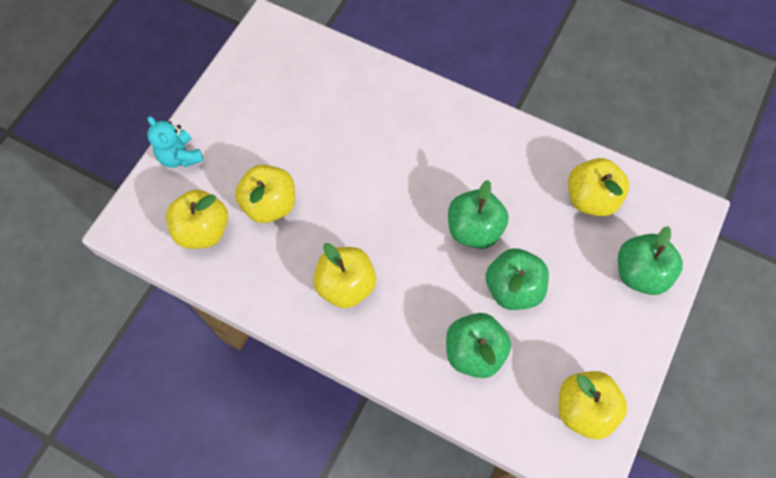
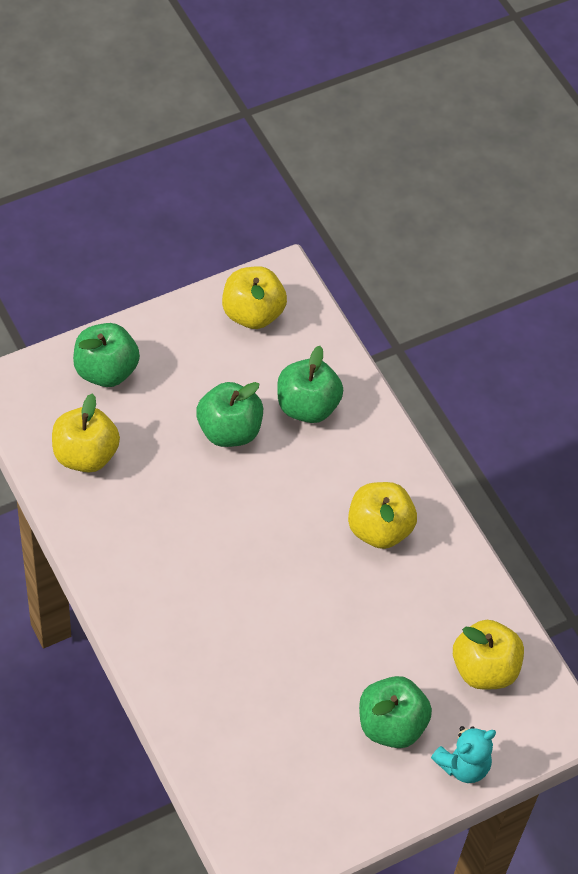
camera: 150 degrees left, 10 degrees down
turquoise teddy bear [147,116,204,168] -> turquoise teddy bear turned 60 degrees clockwise [431,726,496,783]
yellow apple [235,165,295,223] -> none
green apple [448,180,509,249] -> green apple moved to [359,676,432,748]

